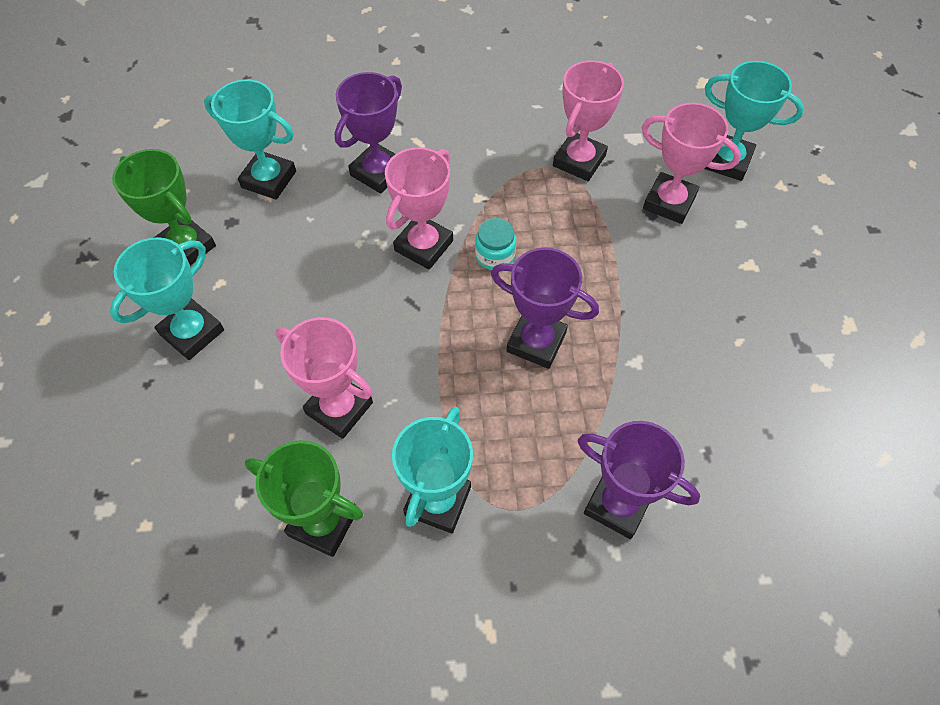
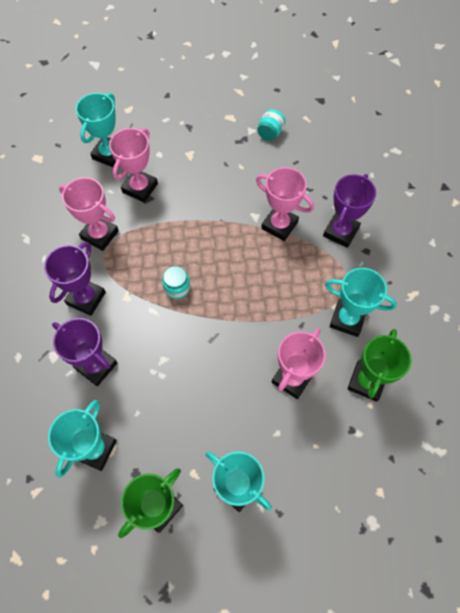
camera: 90 degrees left, 5 degrees up
pink trophy [385,147,453,269] -> pink trophy moved to [256,167,314,241]
purple trophy [491,247,599,369] -> purple trophy moved to [44,242,106,316]
none -> turquoise jar [257,109,285,141]

